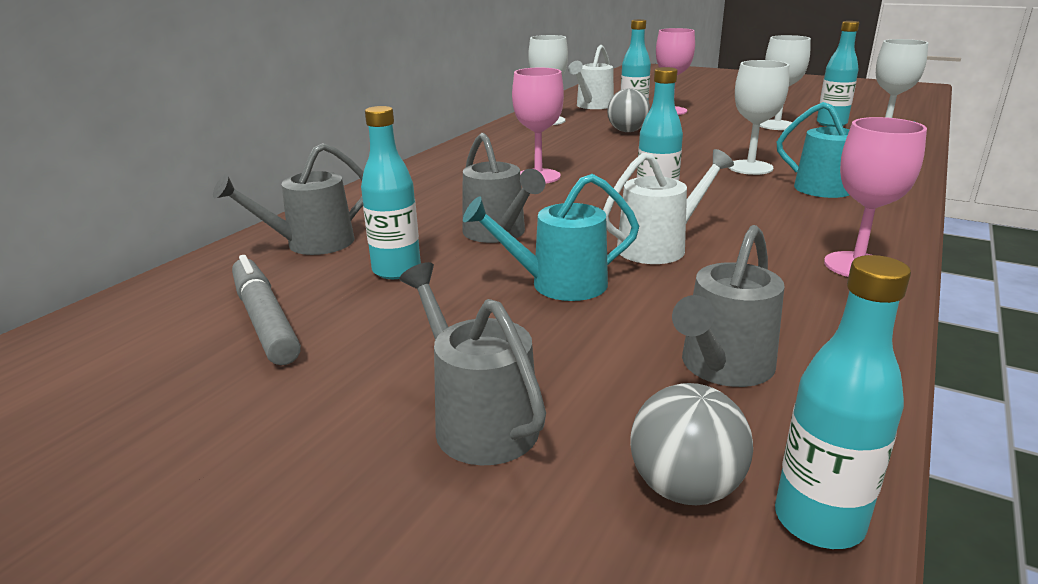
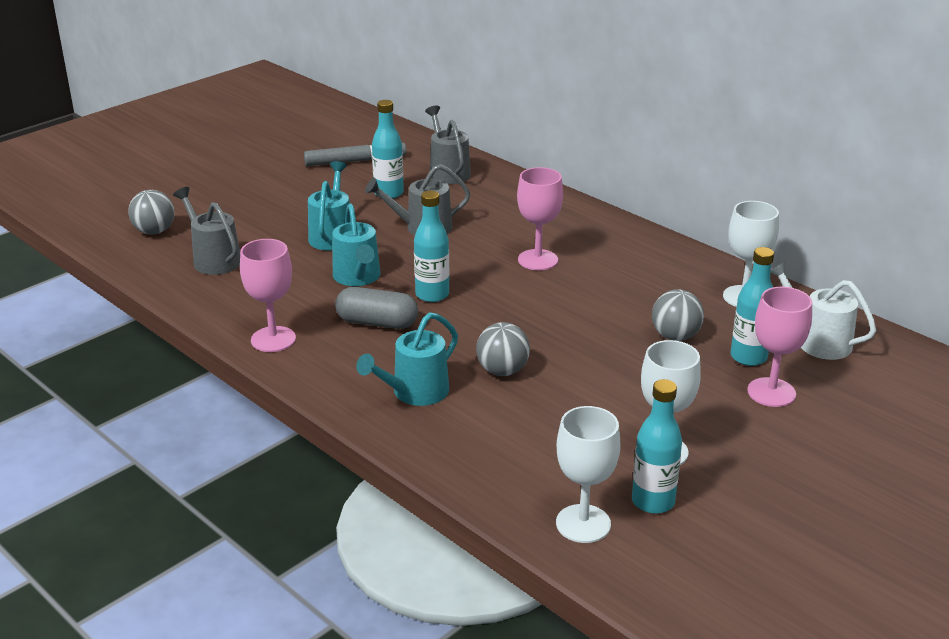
camera: 105 degrees right, 5 degrees up
grey watering can [399,262,546,465] -> none
white watering can [603,149,734,264] -> turquoise watering can [333,204,381,286]
white goblet [728,60,789,175] -> grey ball [476,322,530,376]
turquoise bottle [775,255,911,549] -> none
none -> grey capsule [335,287,418,329]

